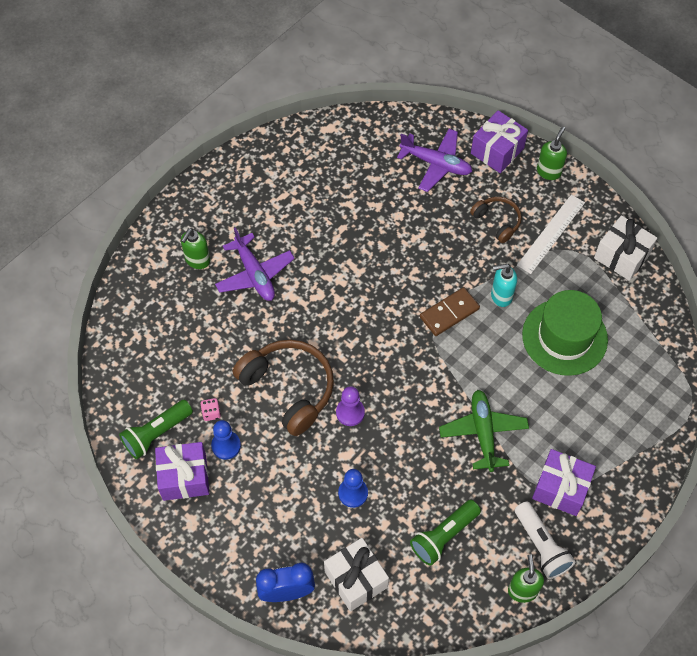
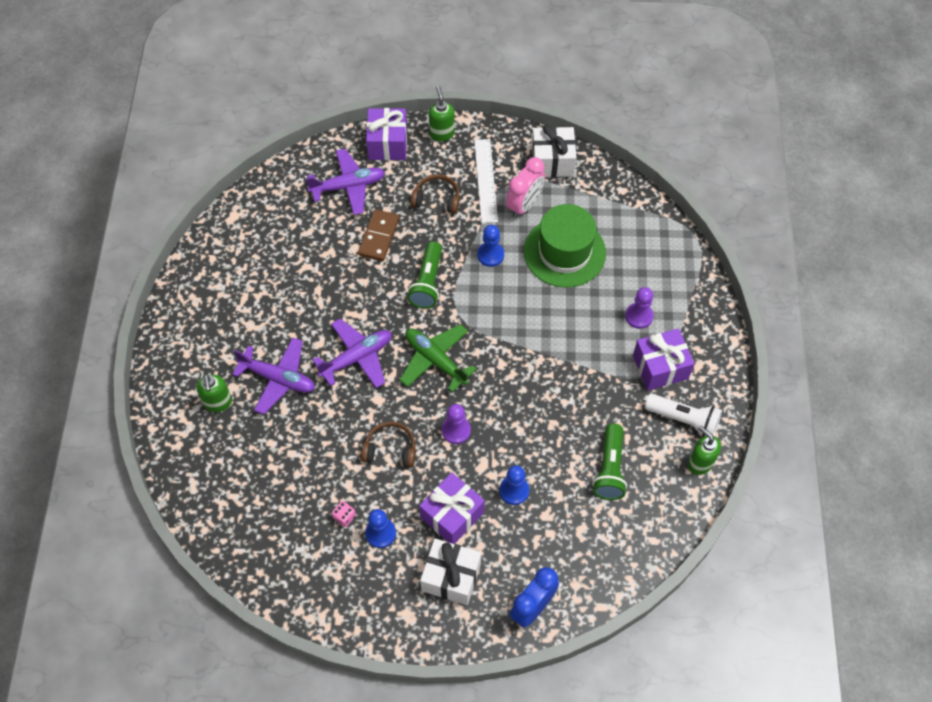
camera: 40 degrees left, 0 degrees up
green flashlight [119,400,193,459] -> green flashlight moved to [407,241,442,309]
purple gift [155,442,209,501] -> purple gift moved to [419,472,485,544]
brown headphones [233,340,334,436] -> brown headphones [361,422,416,467], size x0.55
white gift [324,538,389,612] -> white gift moved to [420,538,481,605]
brown domino [420,287,480,336] -> brown domino moved to [358,209,399,261]
green plane [439,390,529,472] -> green plane moved to [400,324,477,392]
turquoise soap dispenser [491,264,517,307] -> blue pawn [477,225,504,267]
none -> purple plane [313,319,392,388]
none -> pink clock [506,157,545,218]
none -> purple pawn [625,287,653,329]

